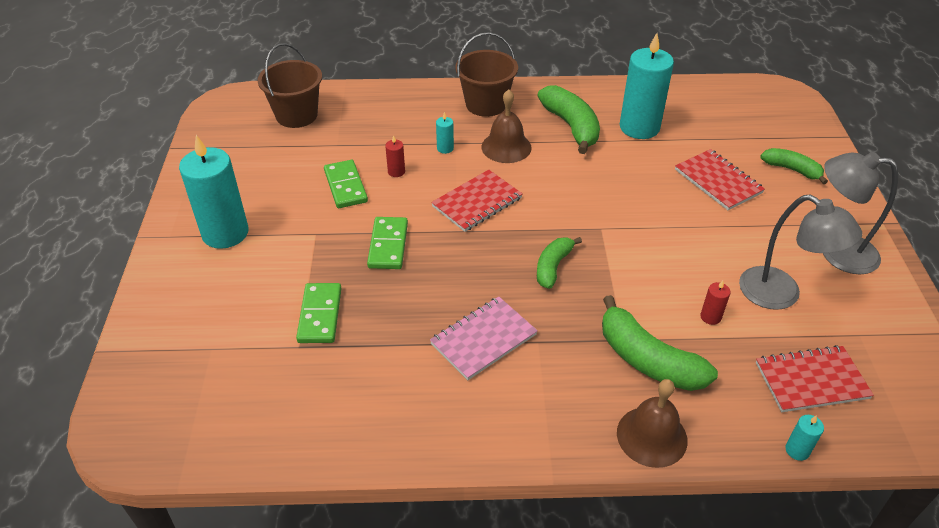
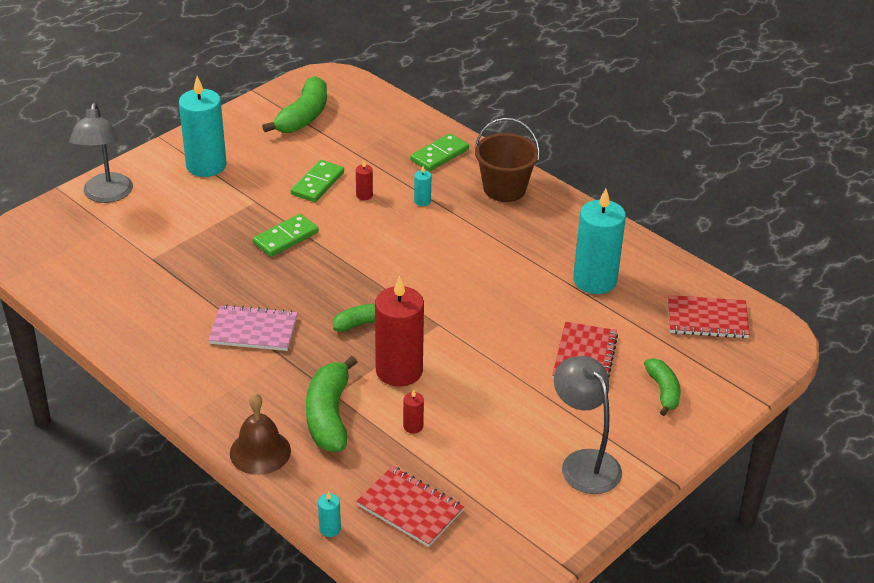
camera: 45 degrees right, 5 degrees down
brown bucket [257,43,322,128] -> none
green domino [296,283,342,343] -> green domino moved to [410,133,469,172]
red notebook [431,170,523,232] -> red notebook moved to [668,295,750,339]
brown bell [481,89,532,163] -> none
green banana [537,85,600,154] -> green banana moved to [262,76,327,133]
grey lamp [739,194,862,310] -> grey lamp moved to [69,103,133,203]
none -> red candle [375,276,424,387]

